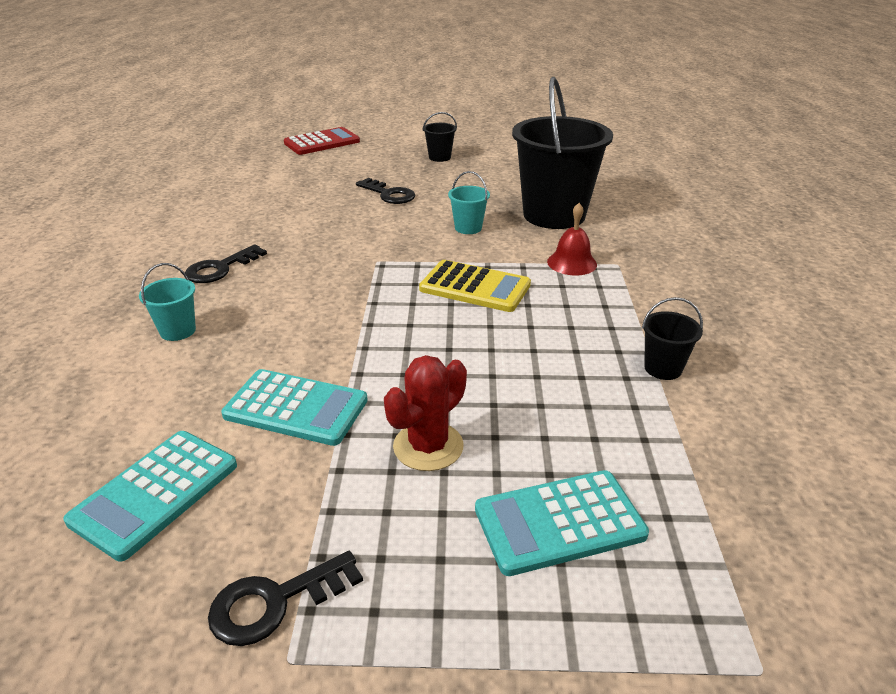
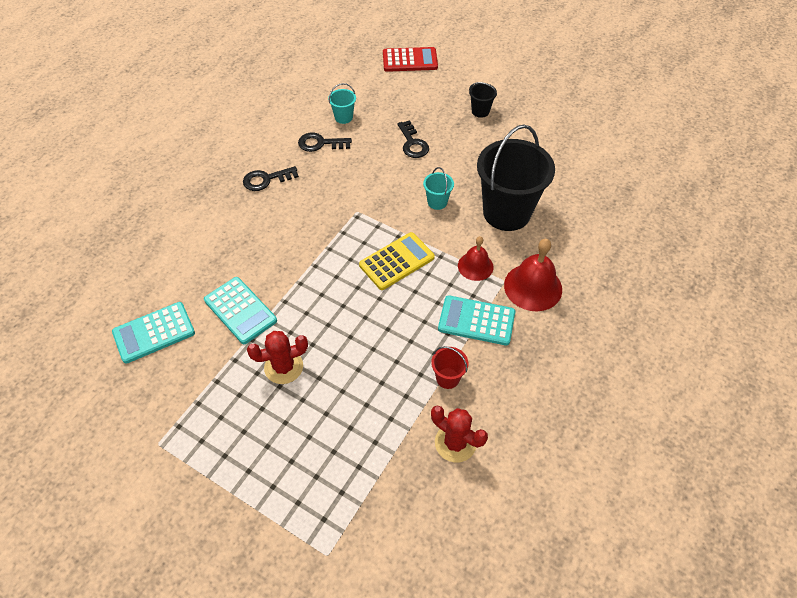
camera: 30 degrees right, 20 degrees up
turquoise bucket [139,263,196,341] -> turquoise bucket moved to [328,83,356,124]
black key [208,551,363,646] -> black key moved to [298,132,352,152]
yellow calculator [419,260,531,312] -> yellow calculator turned 90 degrees counterclockwise [359,232,435,290]
turquoise calculator [475,470,649,576] -> turquoise calculator moved to [438,295,515,346]
black bucket [642,297,703,380] -> red bucket [431,346,468,389]
none -> red cactus [431,405,488,462]
none -> red bell [504,239,562,311]

